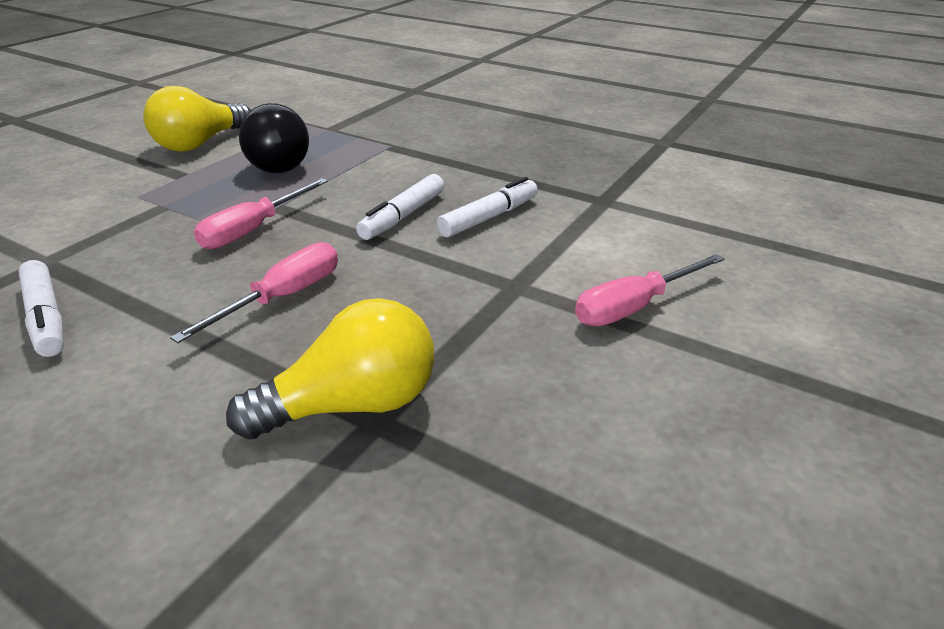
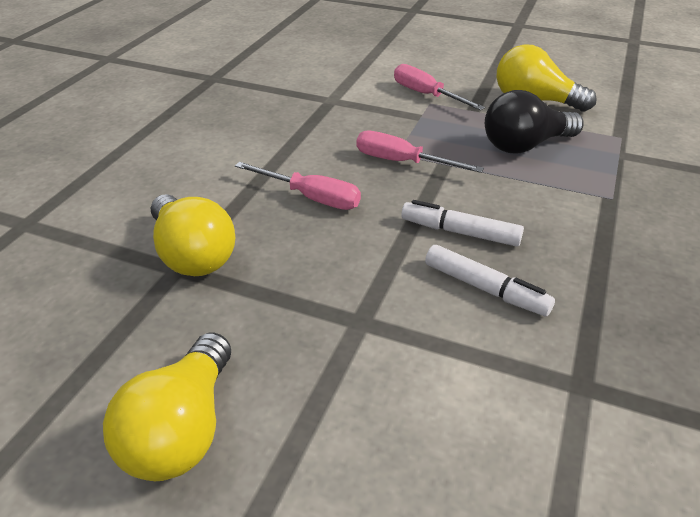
camera: 80 degrees right, 5 degrees up
white marker [18,260,64,357] -> none
pink screwdriver [575,254,725,326] -> pink screwdriver moved to [394,64,485,110]
none -> yellow light bulb [103,333,231,481]

